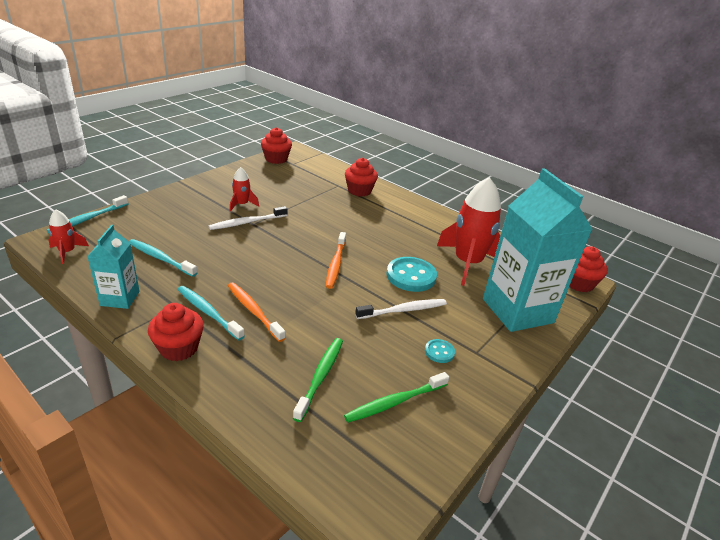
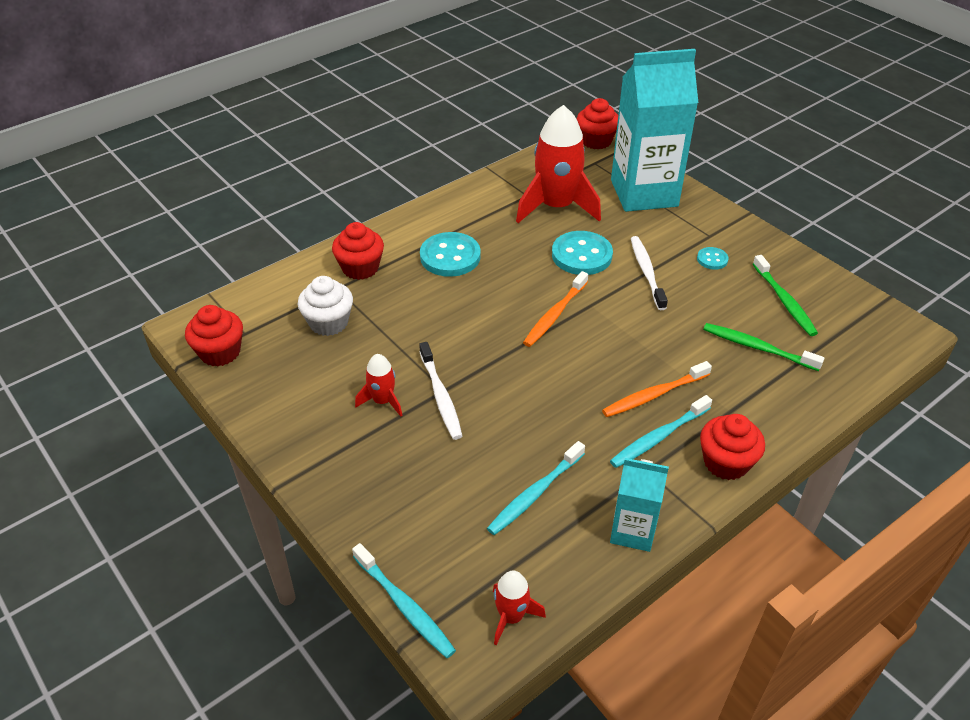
camera: 75 degrees left, 10 degrees up
orange toothbrush [326,232,346,289] -> orange toothbrush turned 105 degrees clockwise [523,271,588,347]
none -> white cupcake [298,276,353,336]
none -> turquoise button [420,232,481,277]

